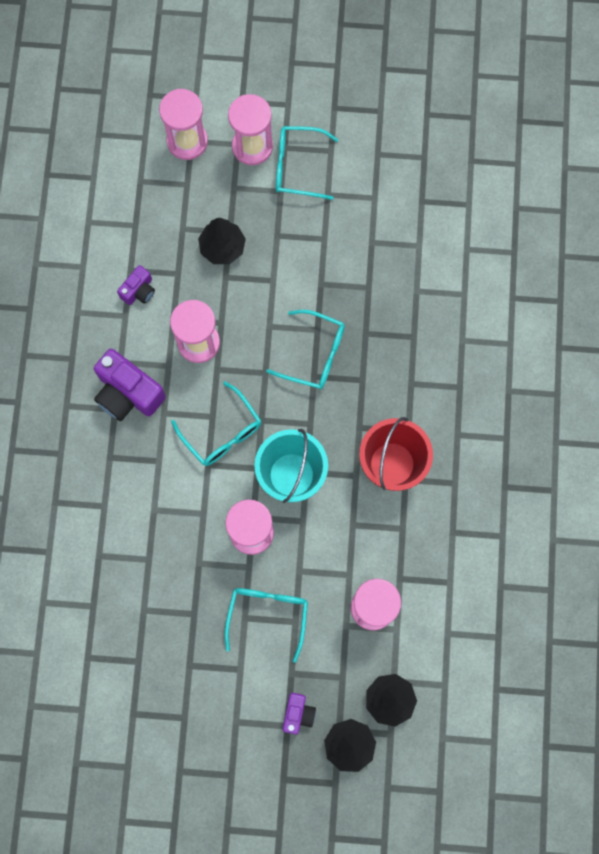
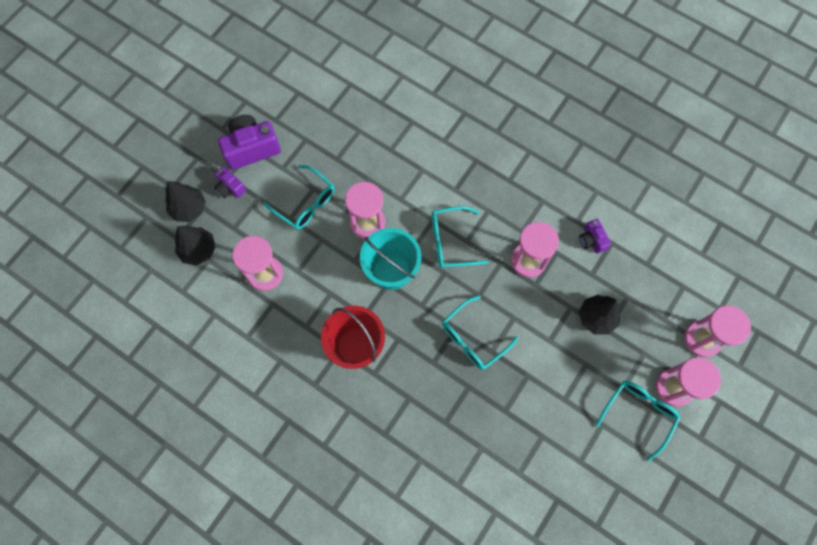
camera: 120 degrees right, 5 degrees down
purple camera [94,349,166,421] -> purple camera moved to [218,115,281,170]

